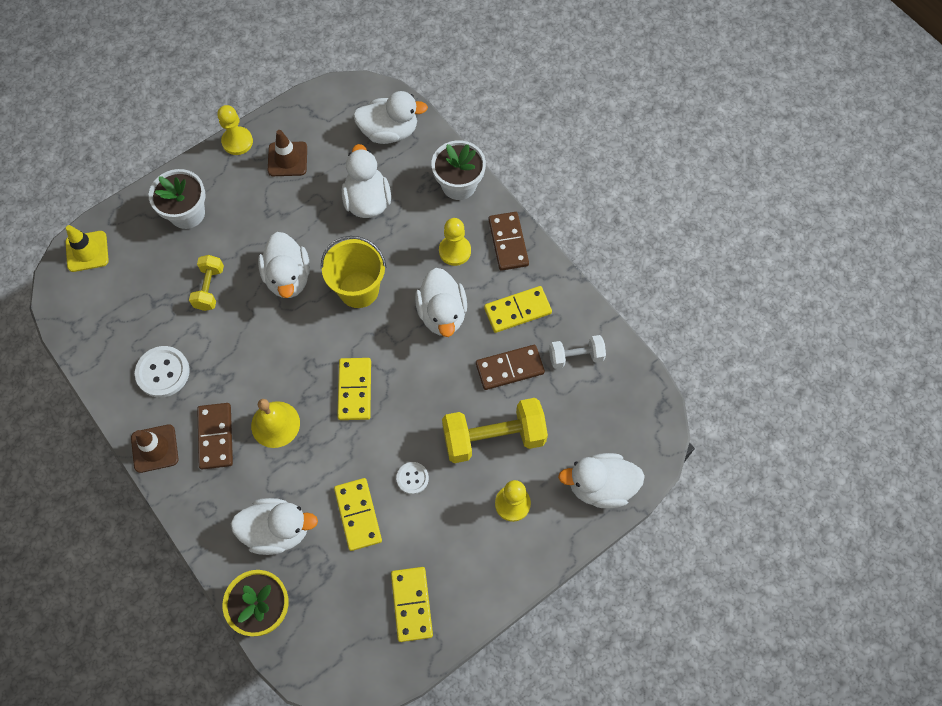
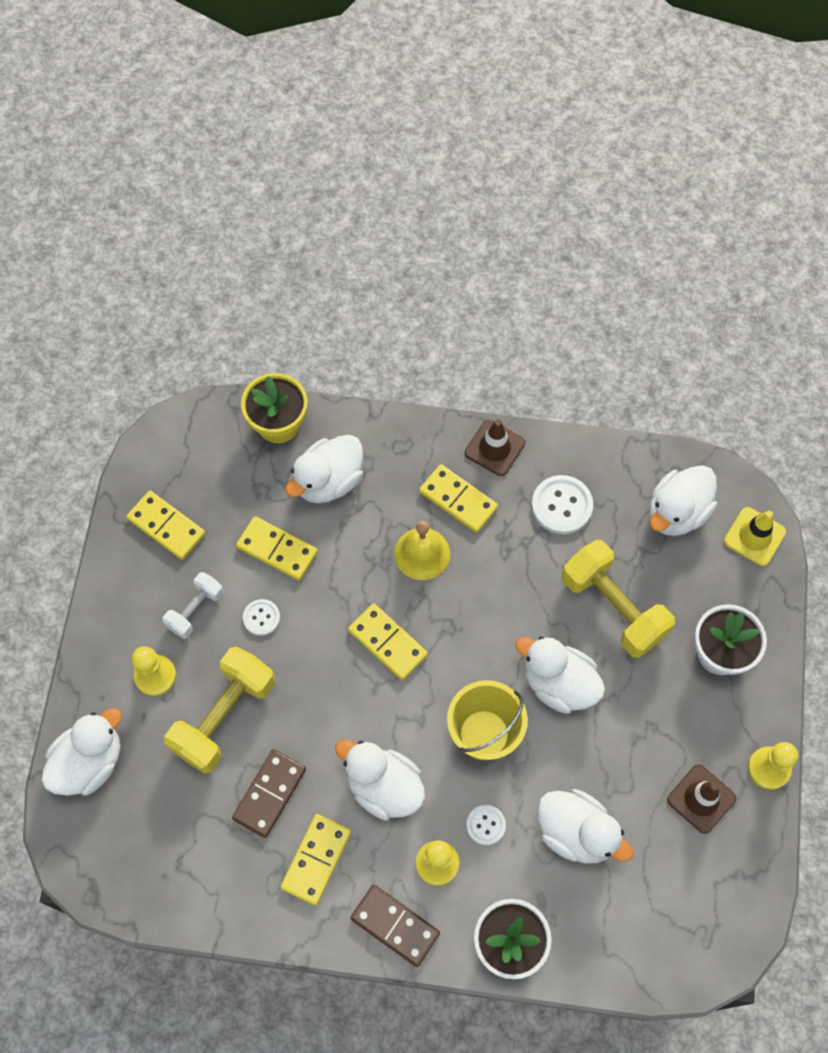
camera: 135 degrees right, 0 degrees up
yellow dumbbell [189,255,224,311] -> yellow dumbbell [562,540,675,658], size x1.79
brown domino [197,403,233,470] -> yellow domino [419,464,498,533]
white duck [353,91,428,144] -> white duck moved to [649,465,717,536]
white dumbbell [549,335,606,369] -> white dumbbell moved to [162,572,224,639]
none -> white button [466,805,506,845]

